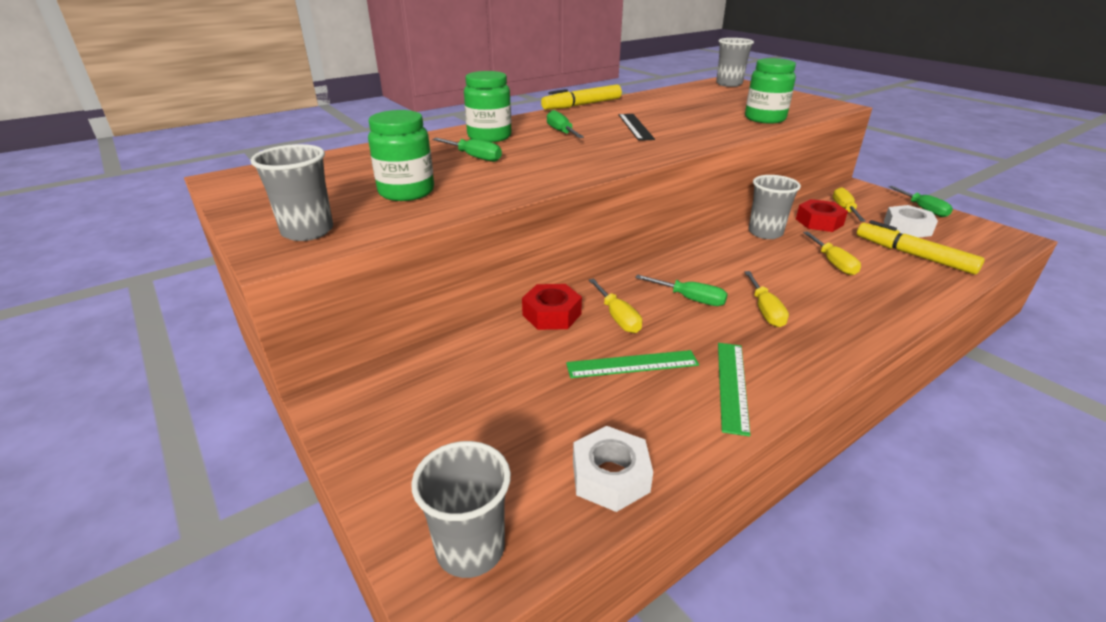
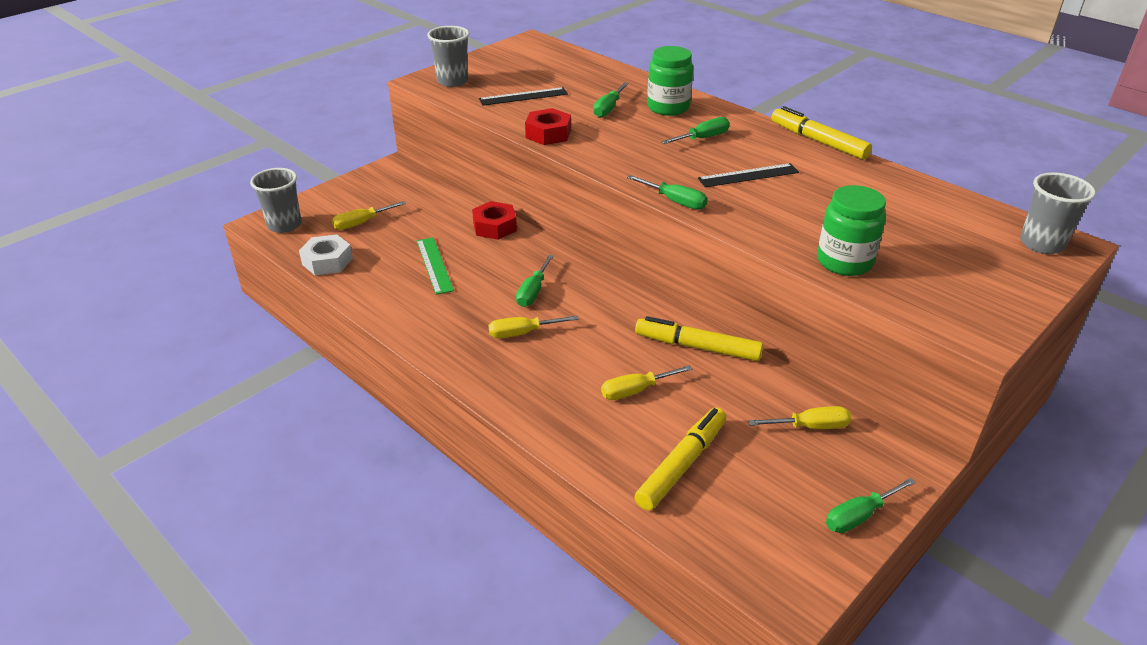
camera: 80 degrees right, 5 degrees up
green jar [368,110,434,201] -> black ruler [479,87,568,106]
yellow screwdriver [589,279,642,333] -> yellow screwdriver moved to [332,201,406,230]
green ruler [718,343,750,437] -> none
grey cup [749,175,801,239] -> yellow marker [635,316,763,361]
red nut [796,199,848,232] -> red nut moved to [525,108,571,145]
white nut [884,205,938,238] -> none
none -> green screwdriver [627,175,708,210]

